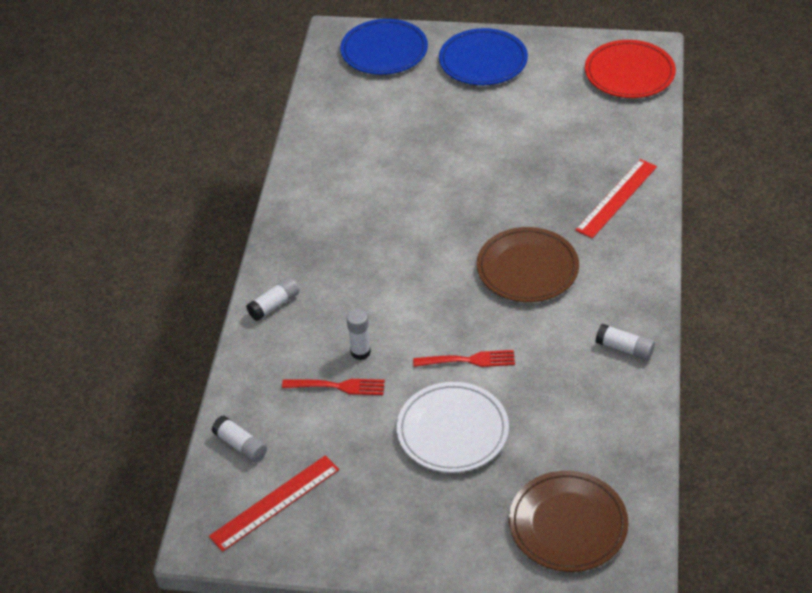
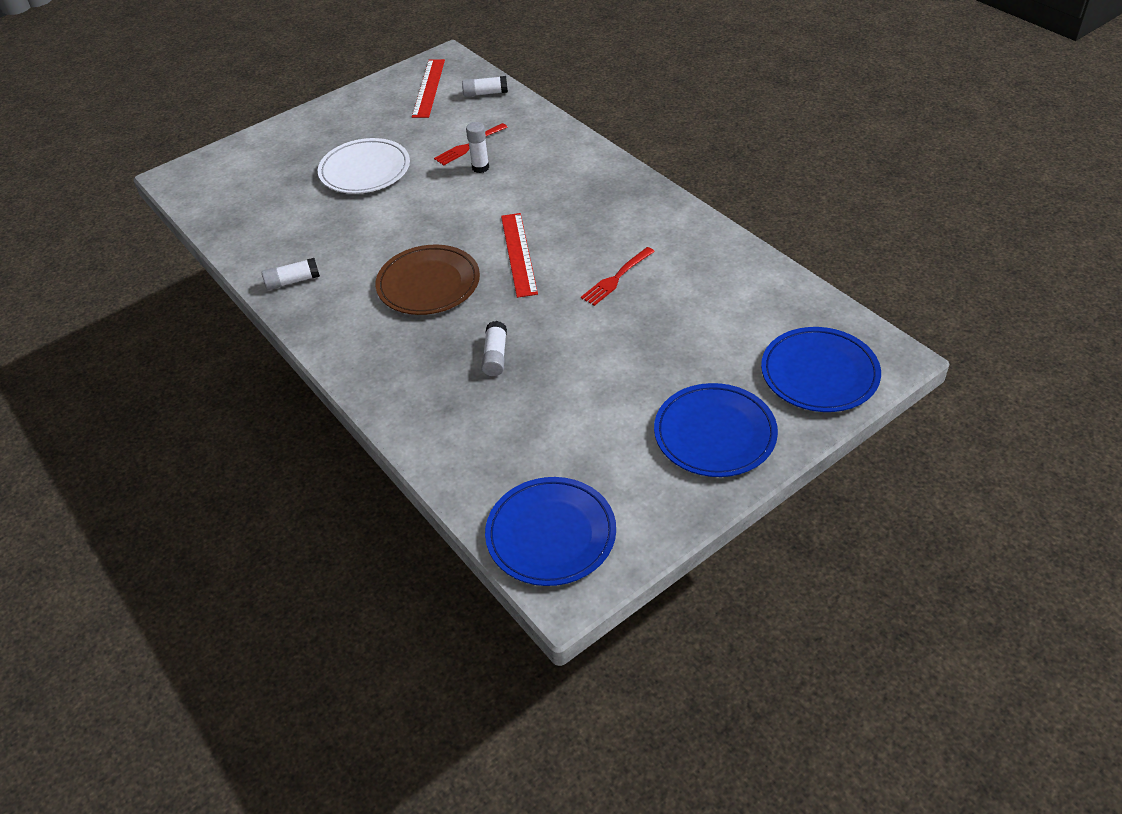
camera: 135 degrees right, 0 degrees up
white glue stick [246,277,300,321] -> white glue stick moved to [481,321,507,376]
red fork [413,350,515,367] -> red fork moved to [581,247,655,306]
brown plate [509,471,629,572] -> none
red ruler [576,159,657,238] -> red ruler moved to [501,213,538,298]
red plate [585,40,676,98] -> blue plate [485,477,616,586]

